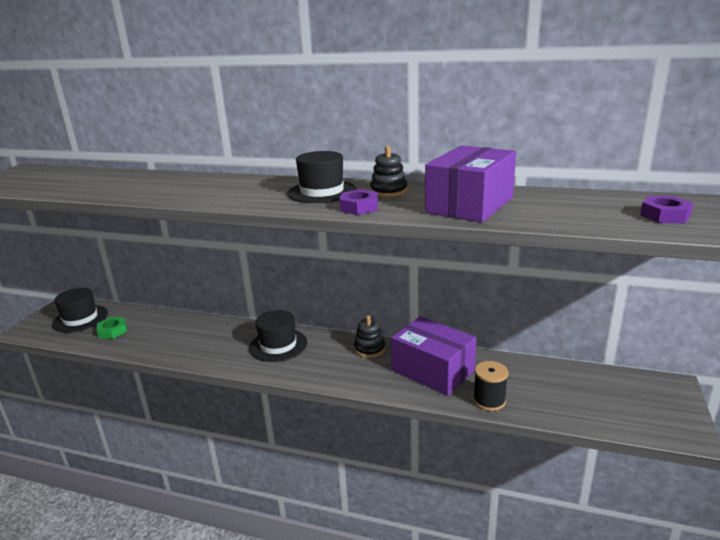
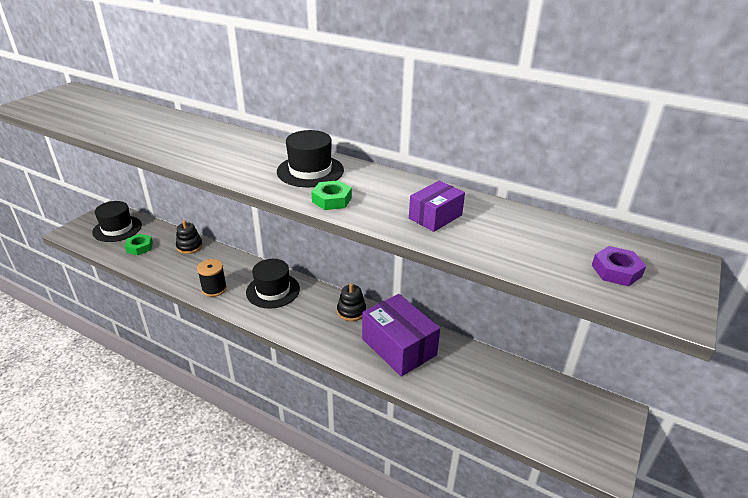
camera: 10 degrees right, 10 degrees up
purple nut [339,189,378,215] -> green nut [312,180,352,210]
black stacking toy [370,146,407,197] -> black stacking toy moved to [176,220,203,254]
purple box [425,145,516,222] -> purple box [409,181,465,232], size x0.56
black spool [473,361,508,411] -> black spool moved to [197,259,227,297]

